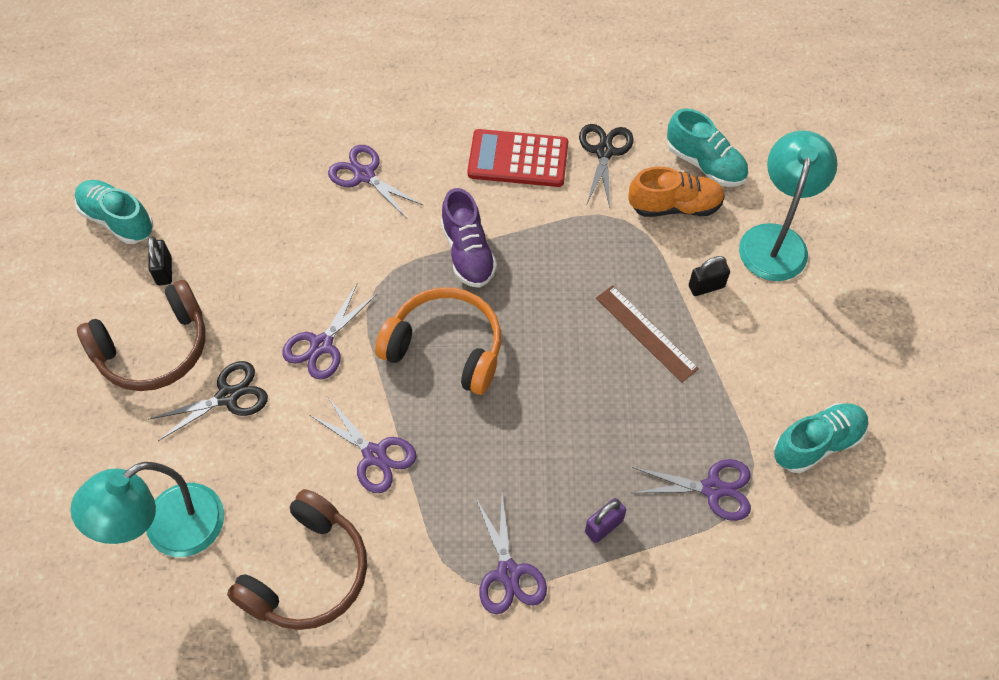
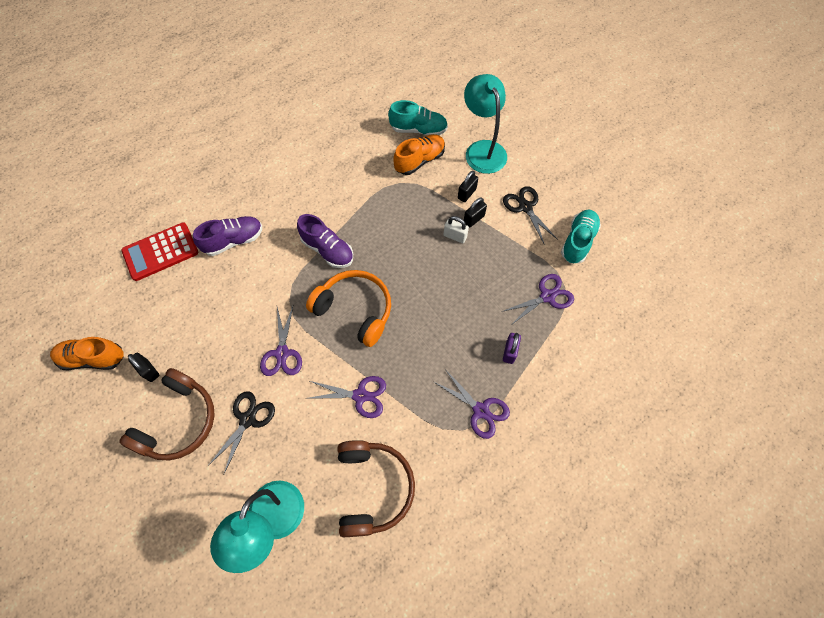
camera: 35 degrees left, 5 degrees up
turquoise shoe [75,180,153,244] -> orange shoe [50,337,124,371]
purple scissors [328,145,424,219] -> purple shoe [193,216,262,256]
orange headphones [375,287,501,395] -> orange headphones turned 45 degrees clockwise [306,270,391,347]
red calculator [467,129,568,187] -> red calculator moved to [121,223,198,281]
black scissors [579,124,634,208] -> black scissors moved to [503,186,558,245]
brown ruler [596,285,699,383] -> white padlock [444,216,469,243]
none -> black padlock [464,198,487,228]

